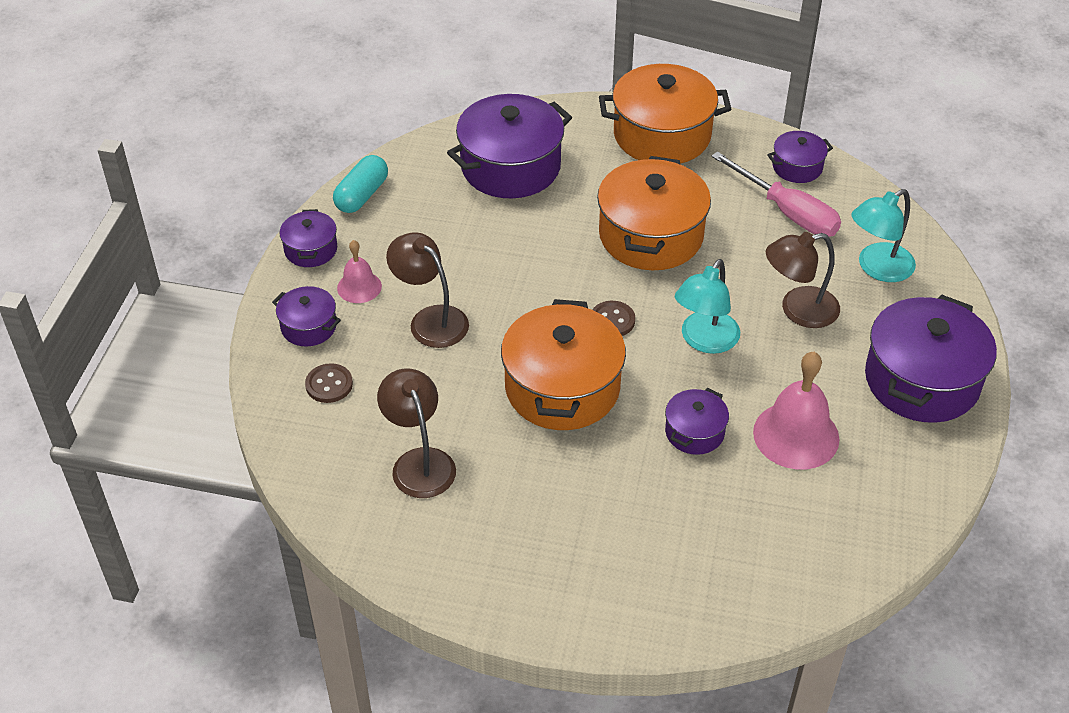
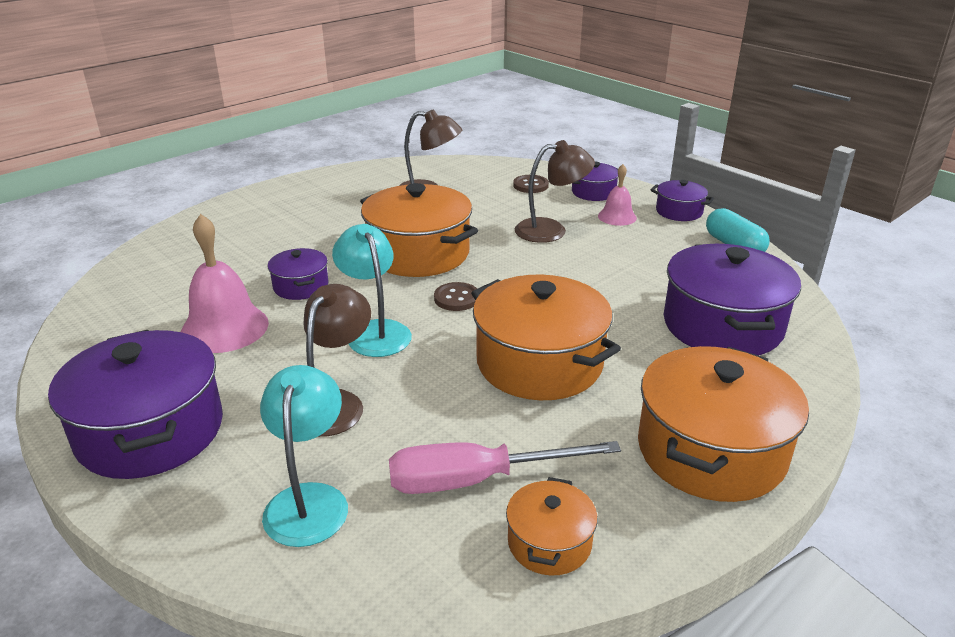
camera: 125 degrees right, 15 degrees down
purple pot [767,131,833,183] -> orange pot [506,477,598,575]

